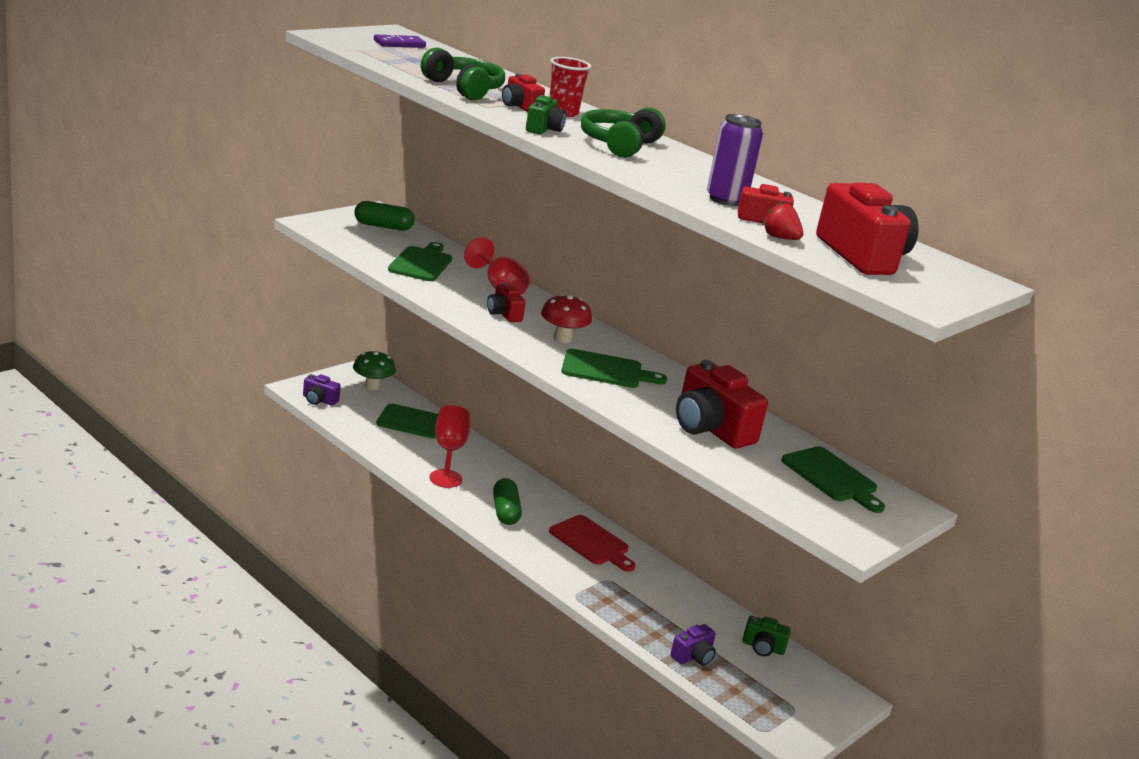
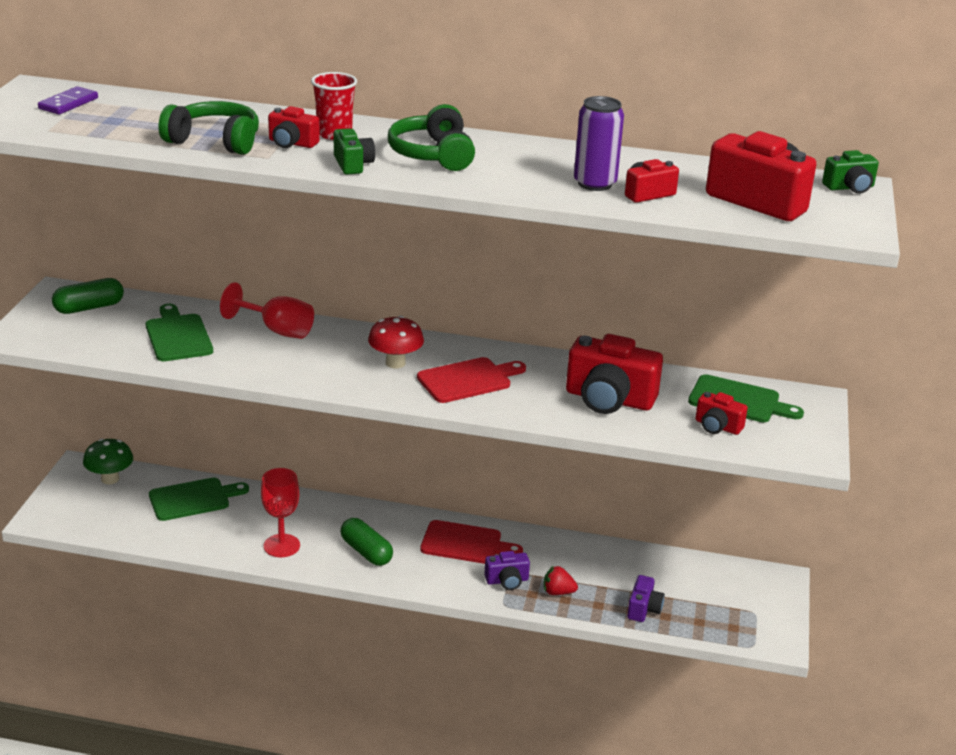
camera: 30 degrees left, 5 degrees up
purple camera [303,374,341,406] -> purple camera moved to [484,551,530,590]
red camera [487,283,526,322] -> red camera moved to [695,392,748,435]
green cutting board [561,349,667,388] -> red cutting board [417,357,526,403]
green camera [742,616,791,656] -> green camera moved to [822,150,879,194]
red strawberry [762,201,803,240] -> red strawberry moved to [544,565,578,595]

